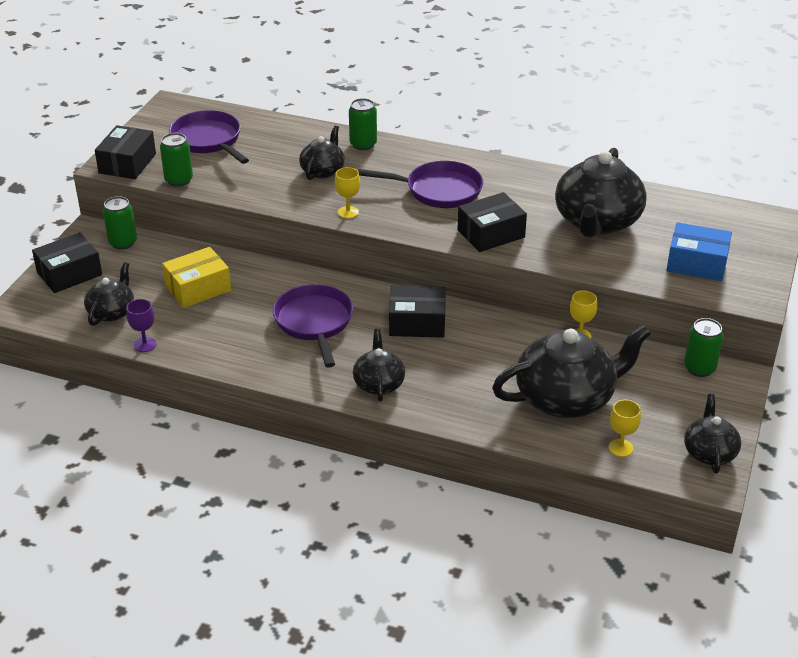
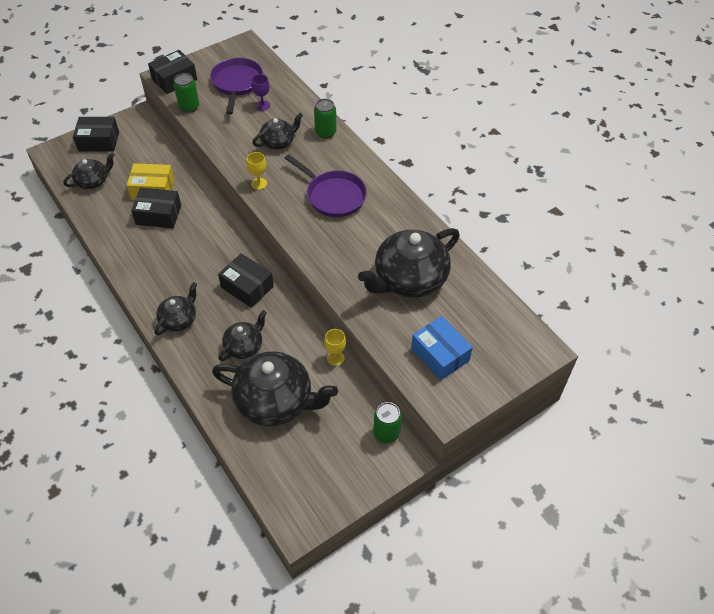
camera: 35 degrees right, 15 degrees up
green can [103,196,137,250] -> none
purple goblet [126,299,157,352] -> purple goblet moved to [251,74,270,111]
purple pan [273,284,353,368] -> none
black box [458,192,527,252] -> black box moved to [131,188,181,228]
yellow goblet [609,400,641,457] -> none
black teapot [684,394,741,474] -> black teapot moved to [218,310,267,361]

